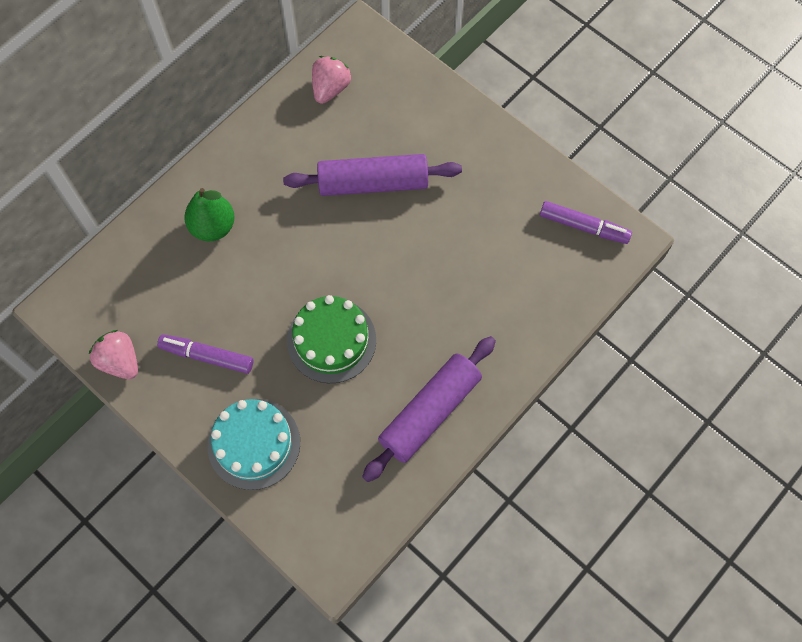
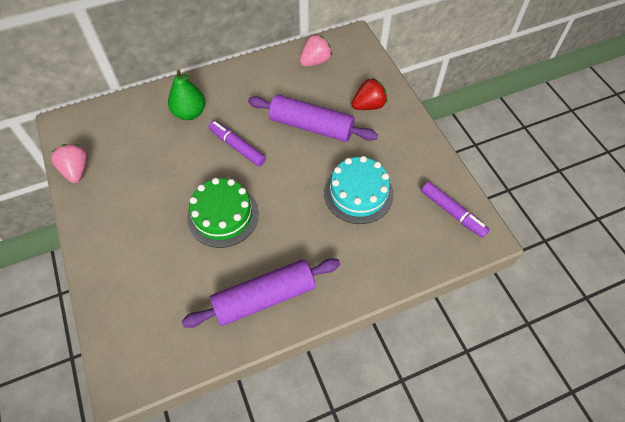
camera: 25 degrees right, 10 degrees down
purple marker [157,334,253,374] -> purple marker moved to [209,121,266,166]
turquoise cake [207,399,300,490] -> turquoise cake moved to [324,156,394,224]
none -> red strawberry [352,78,387,110]

